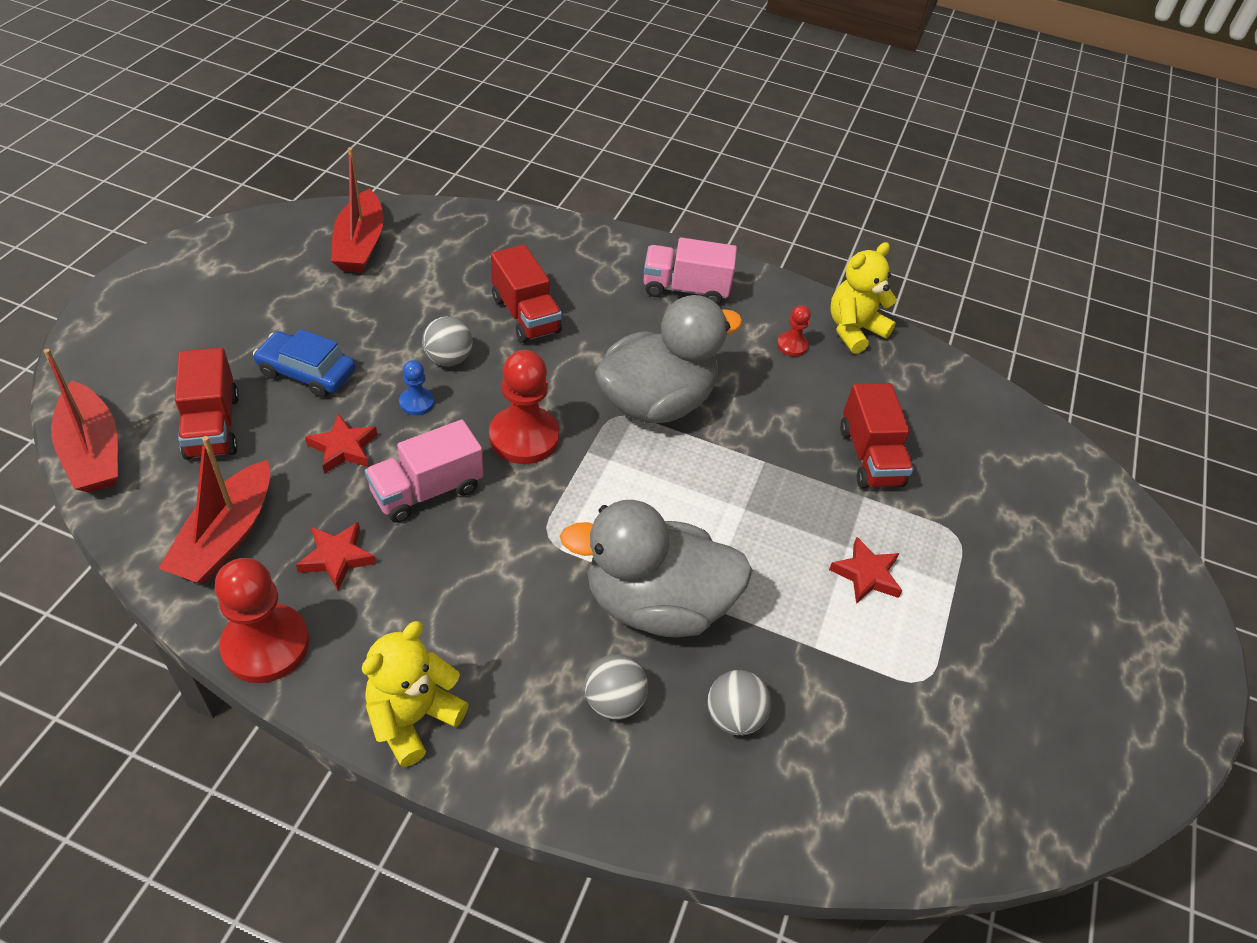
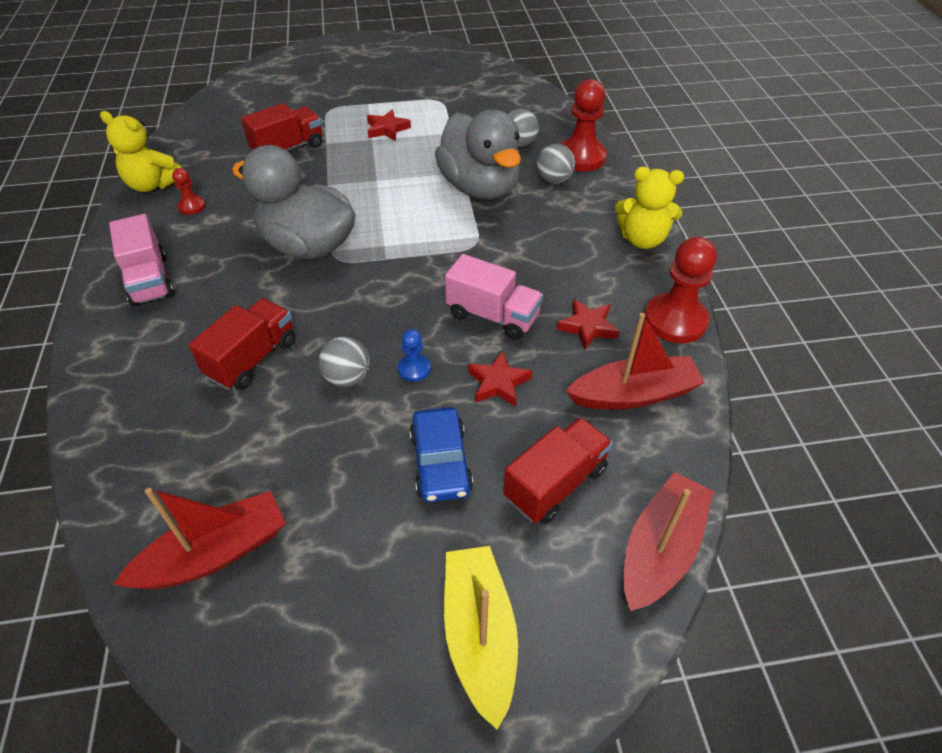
camera: 115 degrees left, 0 degrees up
red pawn [489,350,559,464] -> red pawn moved to [560,79,607,172]
none -> yellow boat [444,546,518,730]

